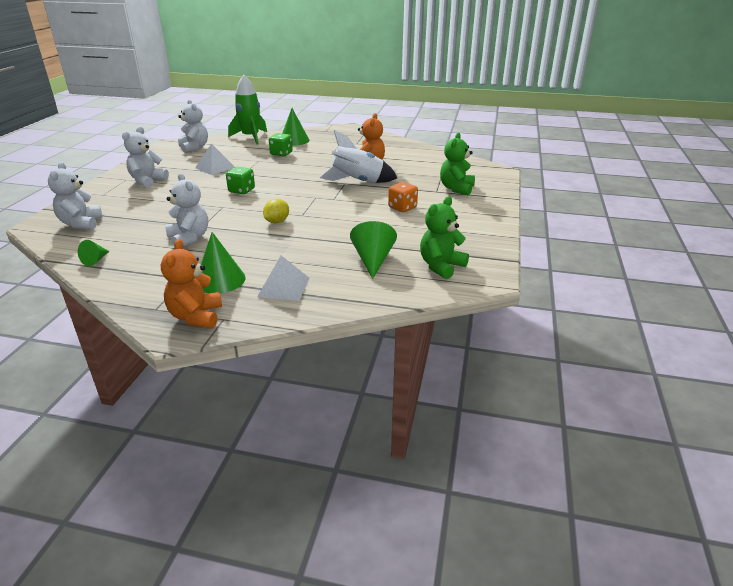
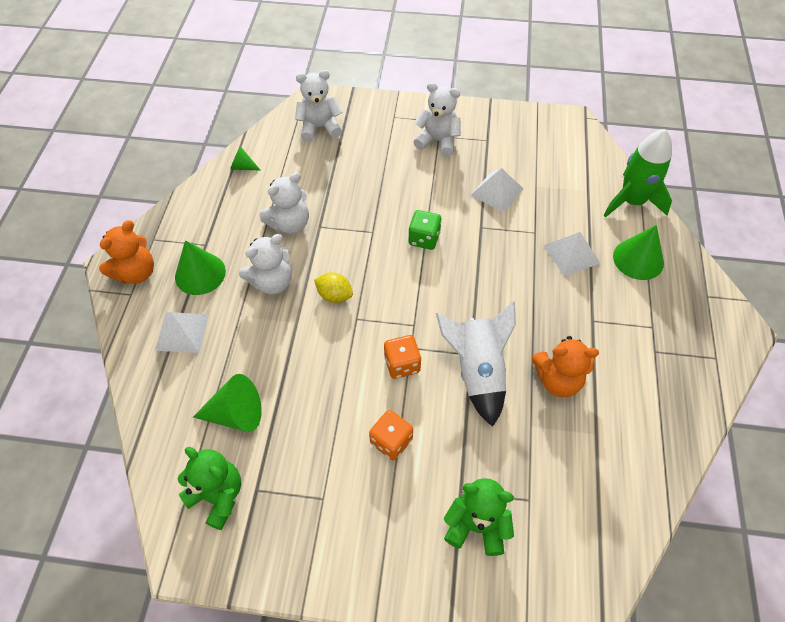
camera: 85 degrees right, 25 degrees up
orange teddy bear [161,239,222,328] -> orange teddy bear turned 135 degrees clockwise [99,220,154,284]
white teddy bear [178,99,208,153] -> white teddy bear moved to [239,234,292,295]
green dice [269,133,293,156] -> white pyramid [544,232,600,277]
none -> orange dice [384,335,421,379]

